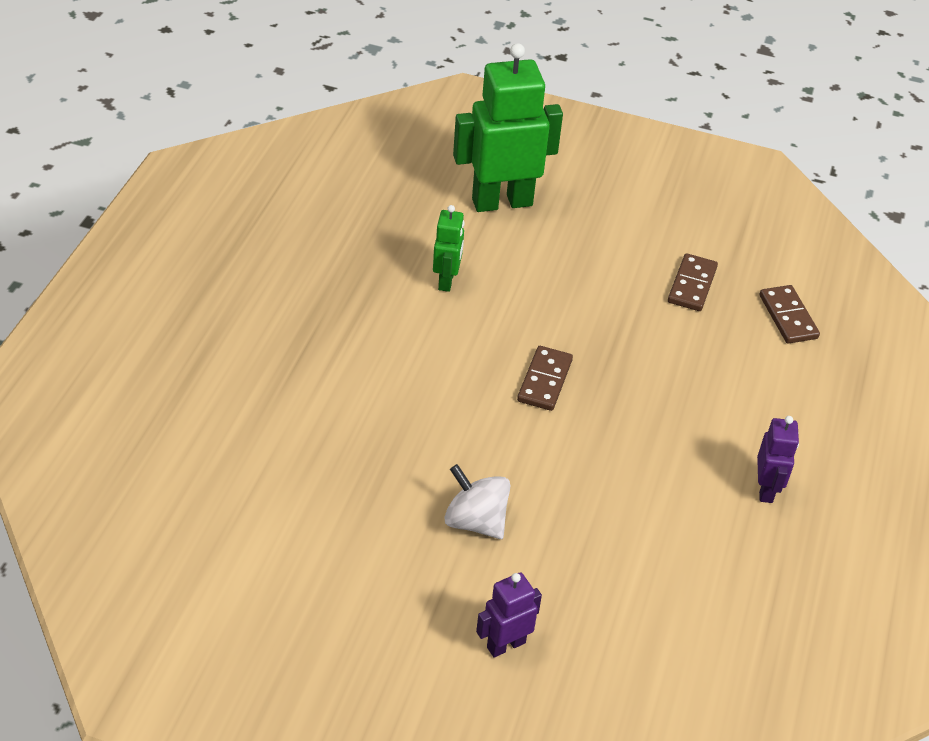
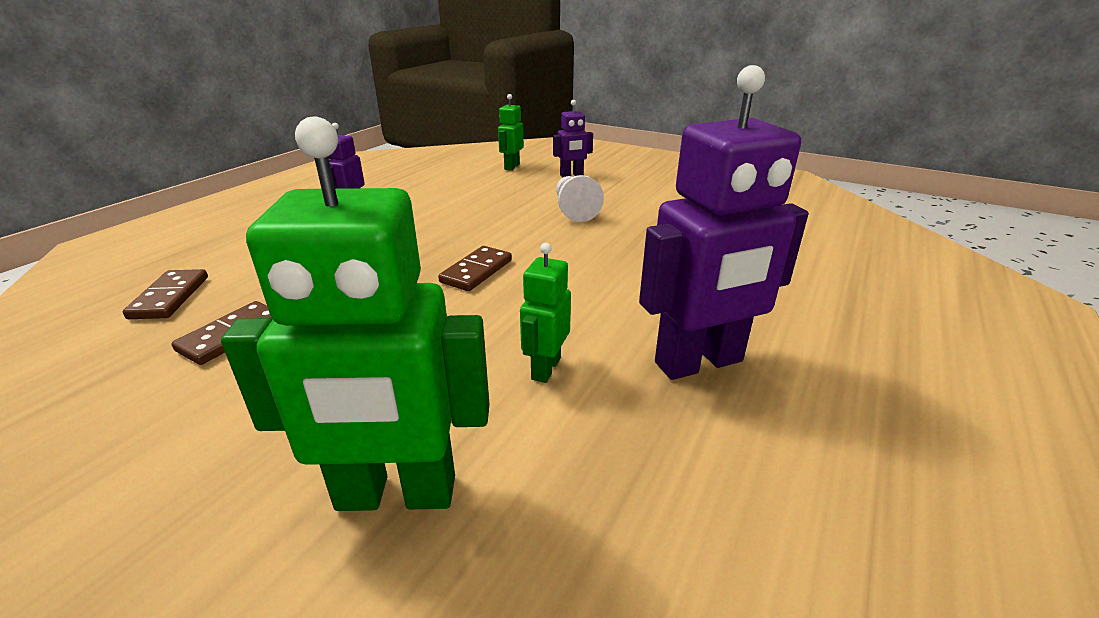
camera: 165 degrees left, 15 degrees down
white spinning top [444,464,511,539] -> white pawn [556,175,604,222]
none -> green robot [498,94,524,171]
none -> purple robot [639,65,808,380]

